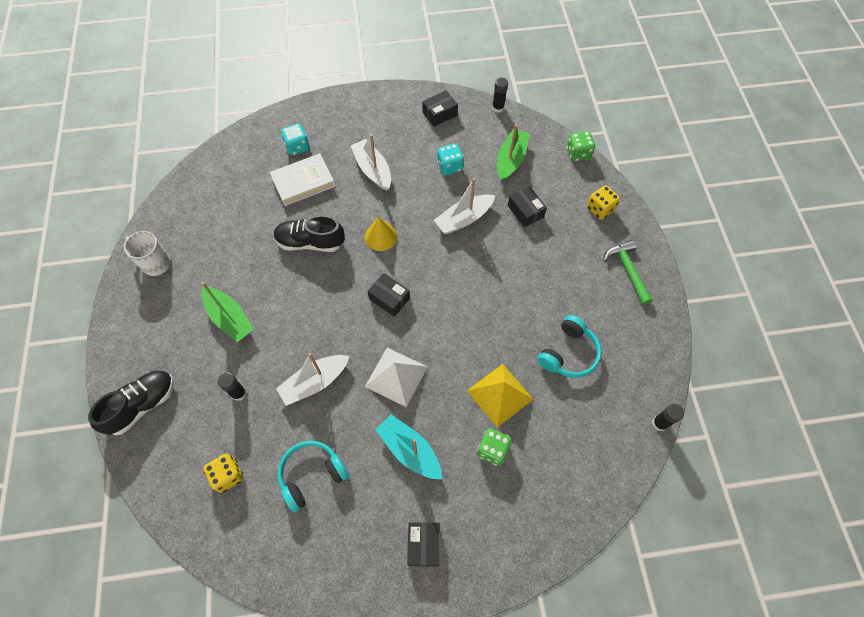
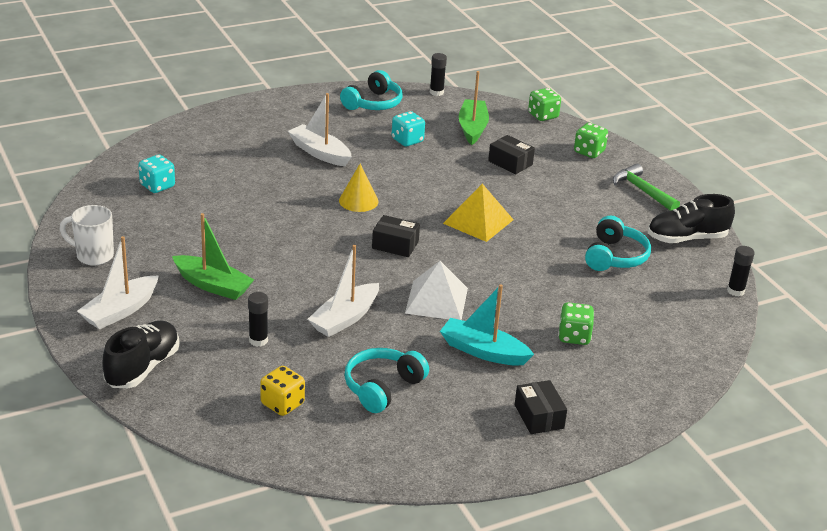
camera: 20 degrees left, 30 degrees down
white book [270,154,335,206] -> none
black shoe [274,215,345,252] -> black shoe moved to [648,194,735,243]
turquoise dice [281,123,310,156] -> turquoise dice moved to [138,155,175,193]
black box [422,90,458,127] -> turquoise headphones [340,70,403,110]
white boat [434,178,495,234] -> white boat moved to [77,236,159,330]
yellow pyramid [467,364,533,428] -> yellow pyramid moved to [443,184,514,242]
yellow dice [587,185,620,220] -> green dice [574,123,608,158]

